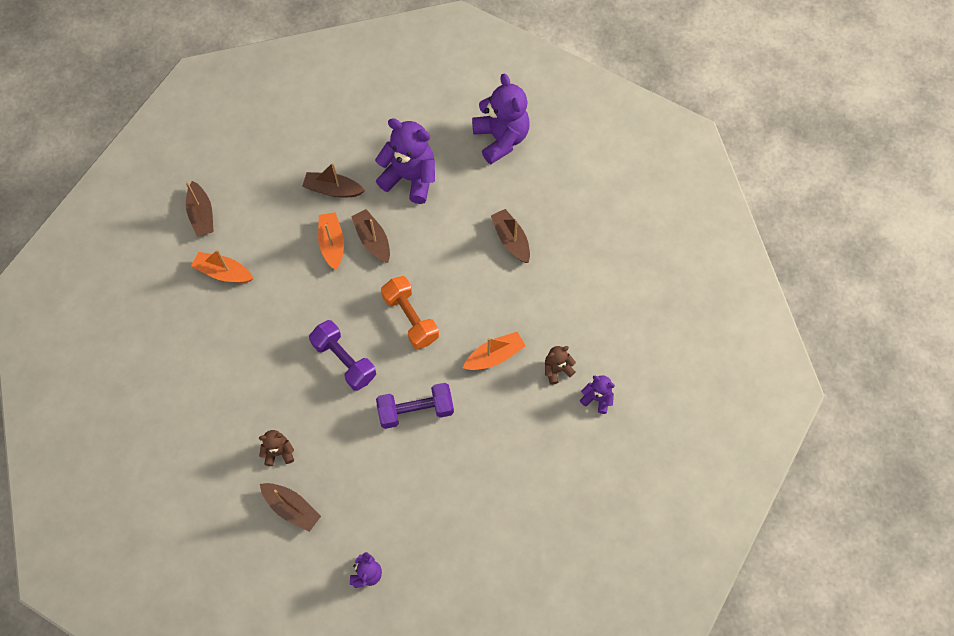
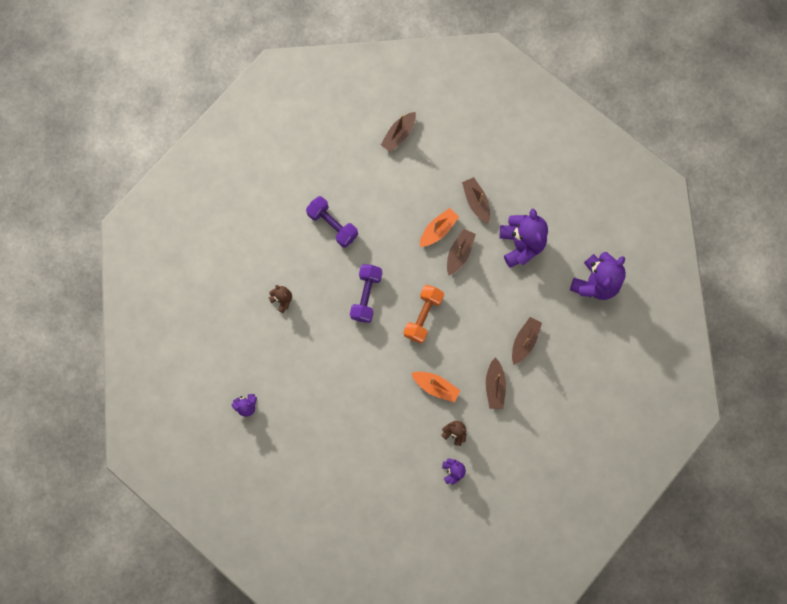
camera: 55 degrees right, 10 degrees up
orange boat [191,250,254,283] -> none
brown boat [260,483,321,532] -> brown boat moved to [486,358,506,409]
purple dumbbell [376,383,454,429] -> purple dumbbell moved to [306,196,358,248]

